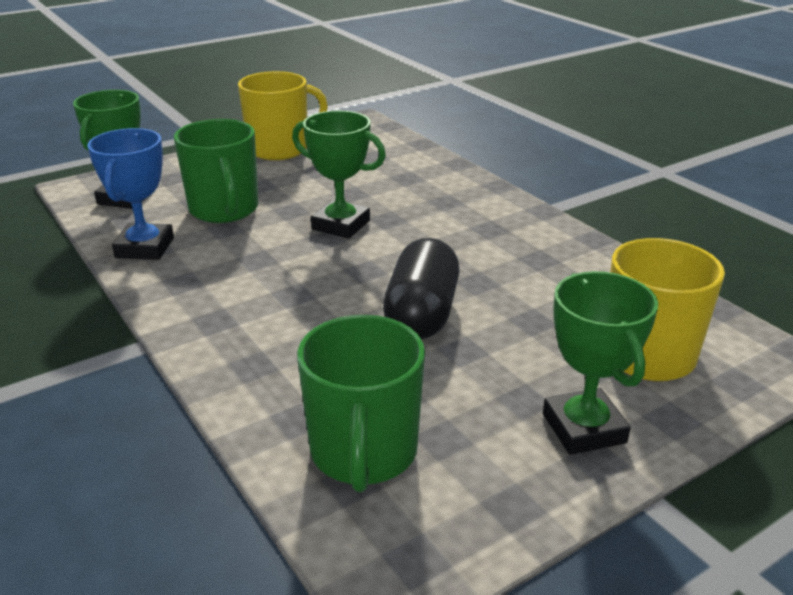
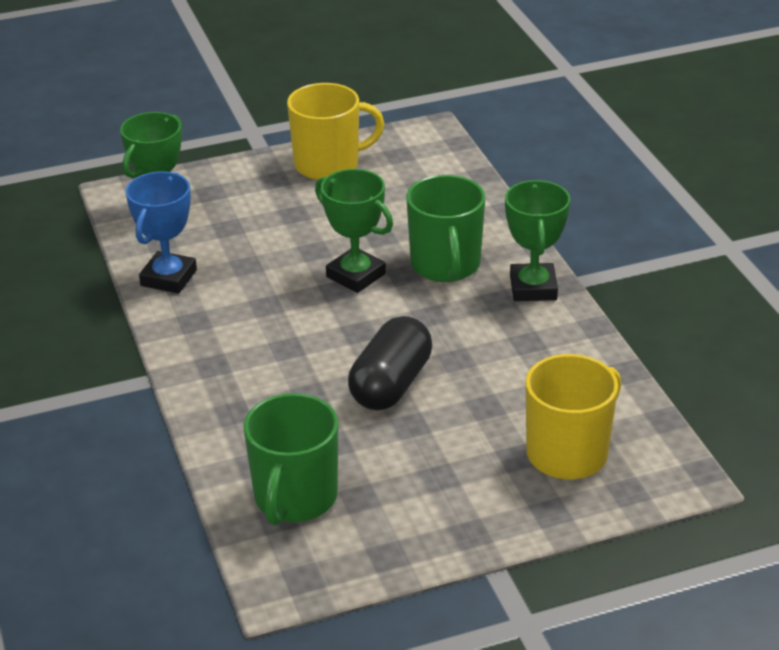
camera: 15 degrees right, 5 degrees up
green mug [174,119,258,223] -> green mug moved to [406,175,485,282]
green trophy [543,271,658,455] -> green trophy moved to [505,180,570,301]

